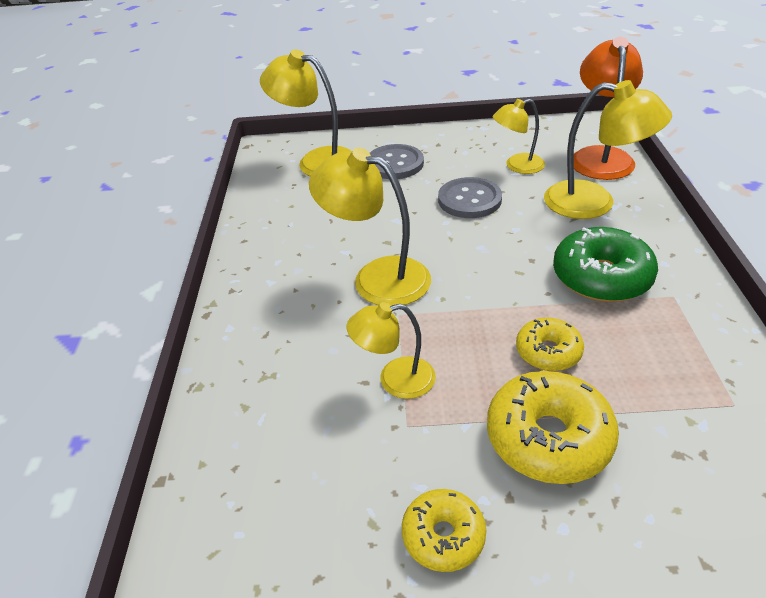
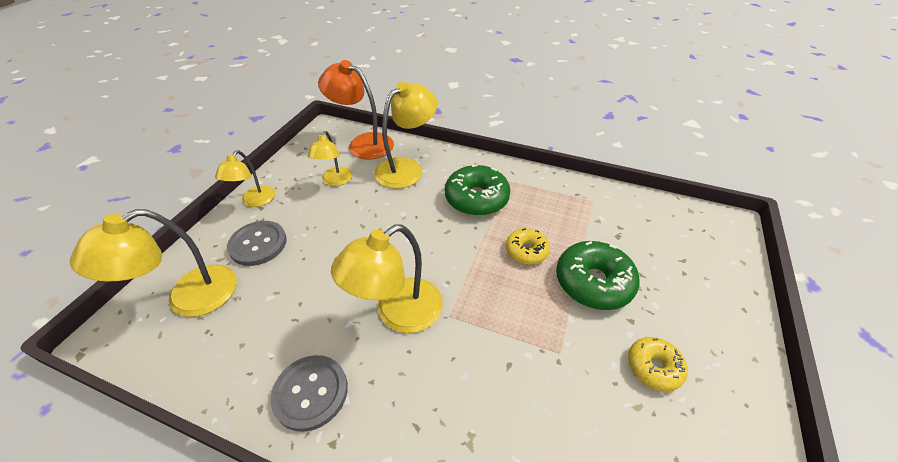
camera: 70 degrees left, 5 degrees up
yellow lamp [346,302,436,399] -> yellow lamp moved to [215,150,275,207]
grey button [438,177,502,218] -> grey button moved to [271,355,348,432]
yellow donut [487,371,619,484] -> green donut [556,241,640,310]

